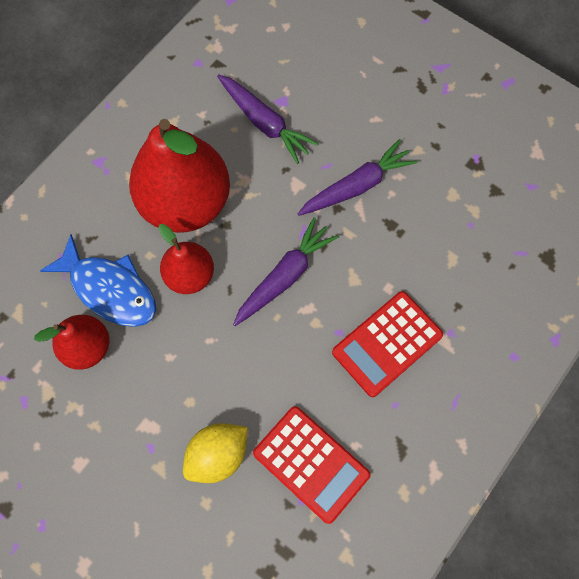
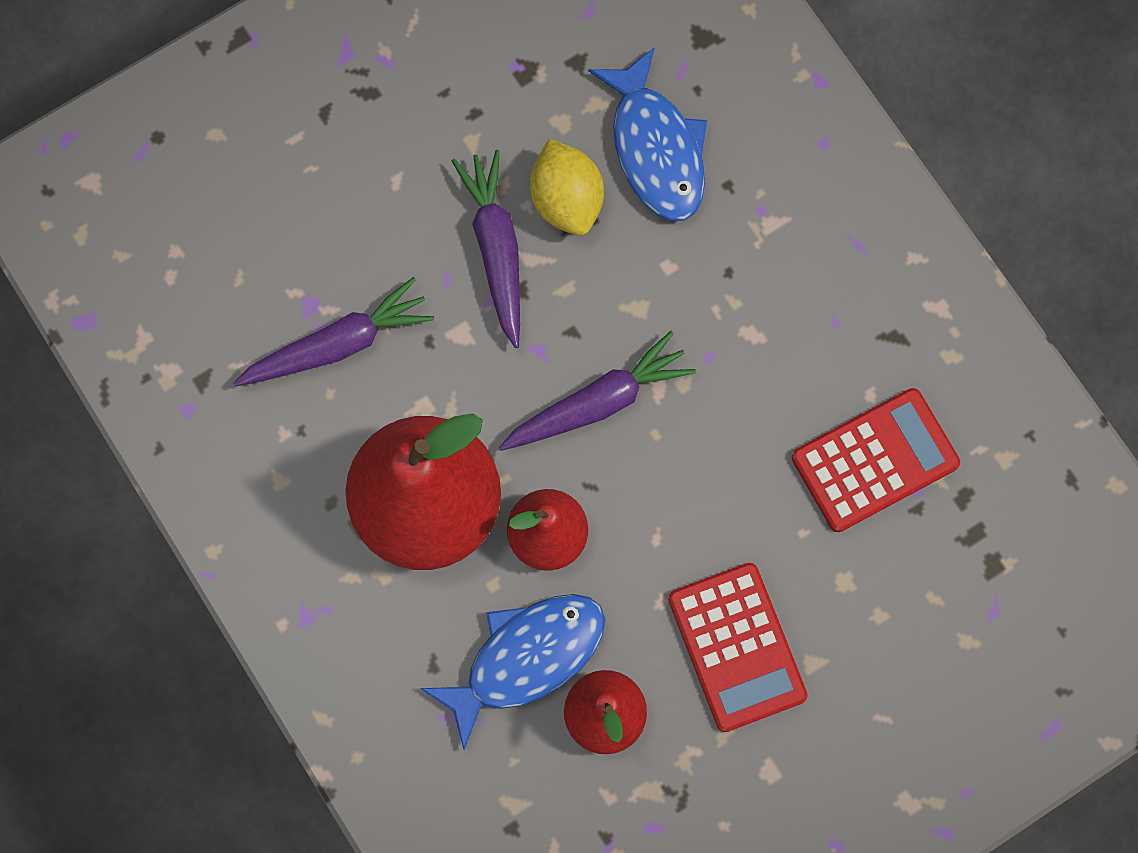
camera: 70 degrees left, 5 degrees up
yellow lemon [183,423,248,483] -> yellow lemon moved to [530,139,604,236]
purple carrot [233,217,338,326] -> purple carrot turned 90 degrees clockwise [499,331,696,451]
red calculator [332,291,443,397] -> red calculator moved to [668,563,808,732]
none -> blue fish [588,47,707,221]

